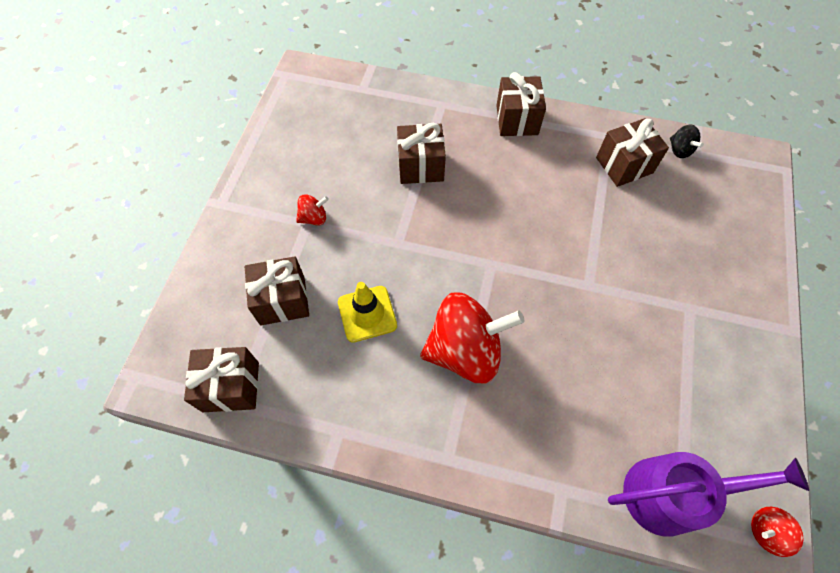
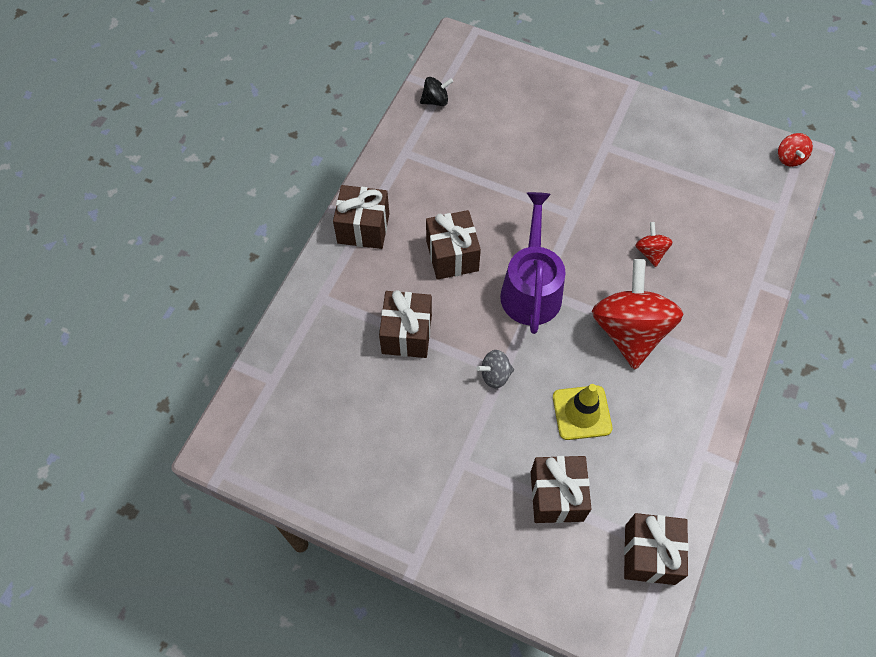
camera: 80 degrees left, 0 degrees up
red spinning top [296,194,329,225] -> red spinning top moved to [635,222,672,267]
brown gift [596,118,669,187] -> brown gift moved to [426,210,481,280]
purple watering can [608,452,809,537] -> purple watering can moved to [500,192,566,334]
none -> grey spinning top [476,350,514,389]

